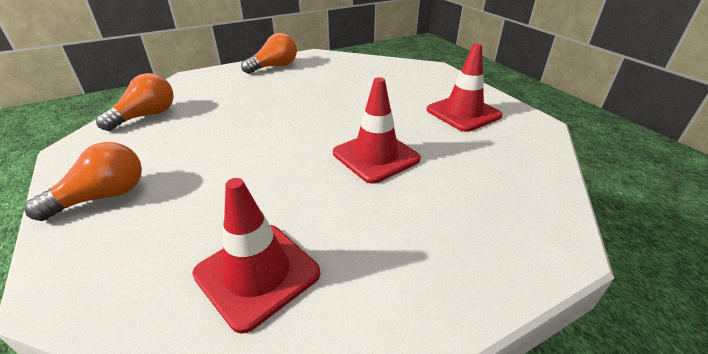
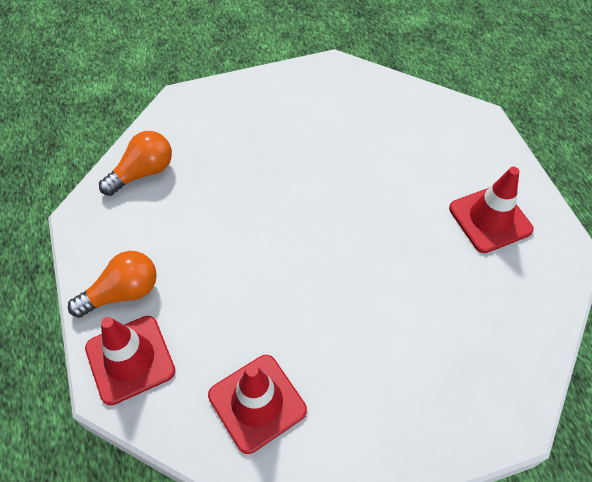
camera: 10 degrees right, 20 degrees up
orange light bulb [241,33,297,74] -> none
red traffic cone [333,77,421,184] -> red traffic cone moved to [85,316,175,405]

